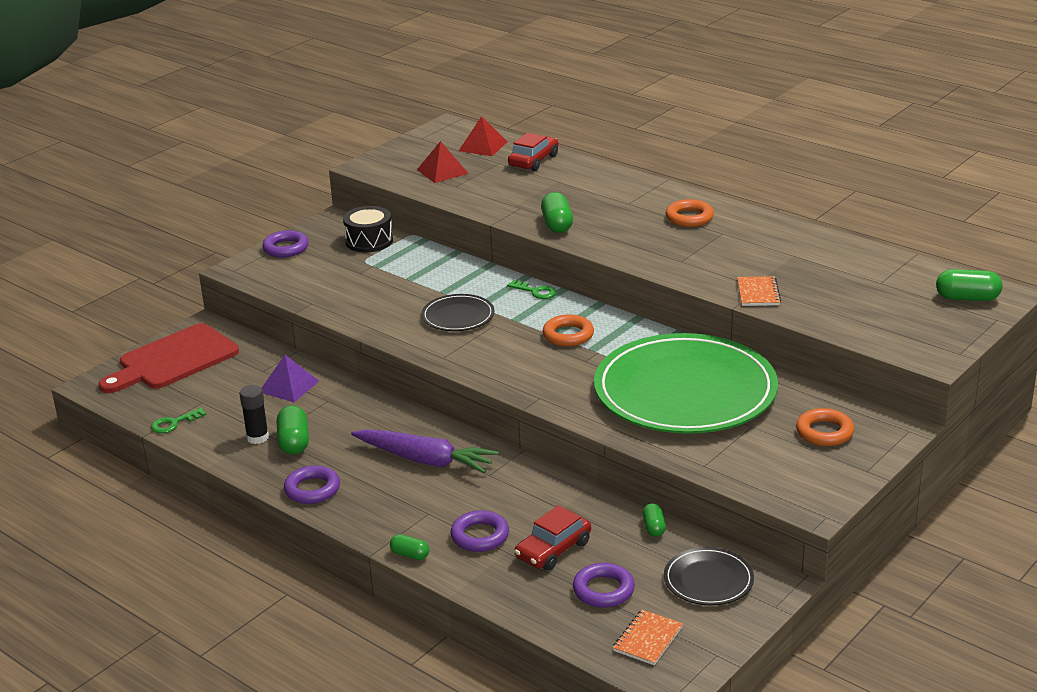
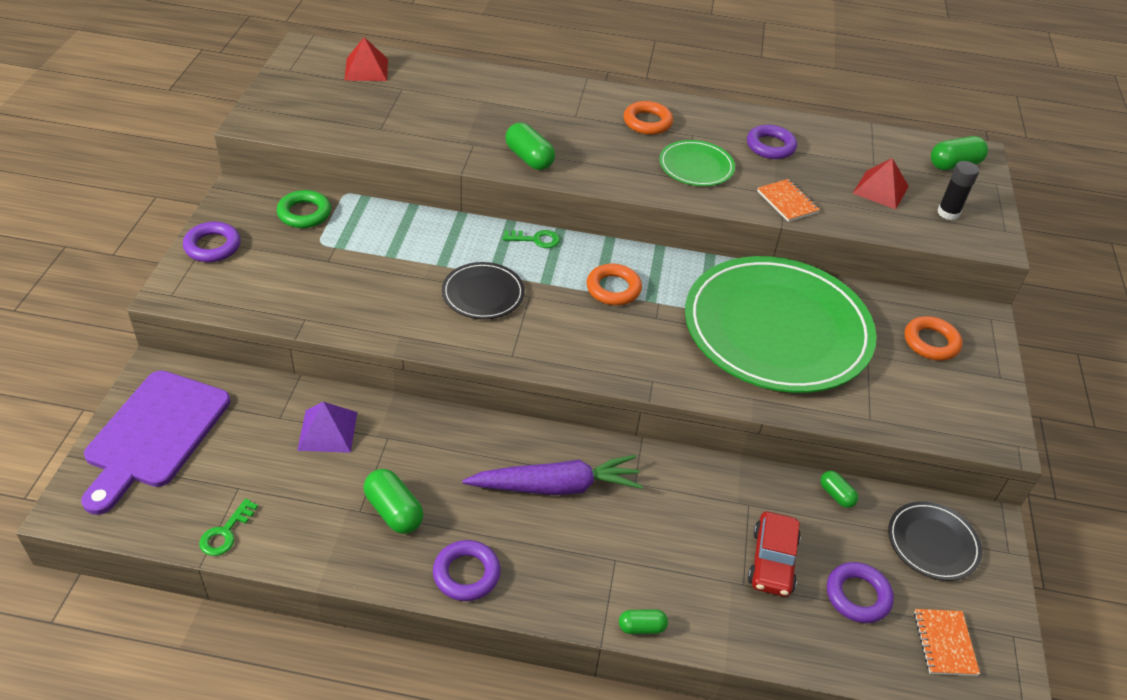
camera: 35 degrees left, 15 degrees up
red cutting board [99,323,239,393] -> purple cutting board [81,370,230,515]
black glue stick [239,385,269,444] -> black glue stick moved to [937,161,979,220]
black drum [343,206,393,252] -> green ring [277,190,331,228]
red pyramid [417,141,469,183] -> red pyramid moved to [853,158,909,209]
purple ring [450,510,509,552] -> purple ring moved to [747,125,797,159]
red car [508,133,558,171] -> none
none -> green plate [659,140,735,186]

